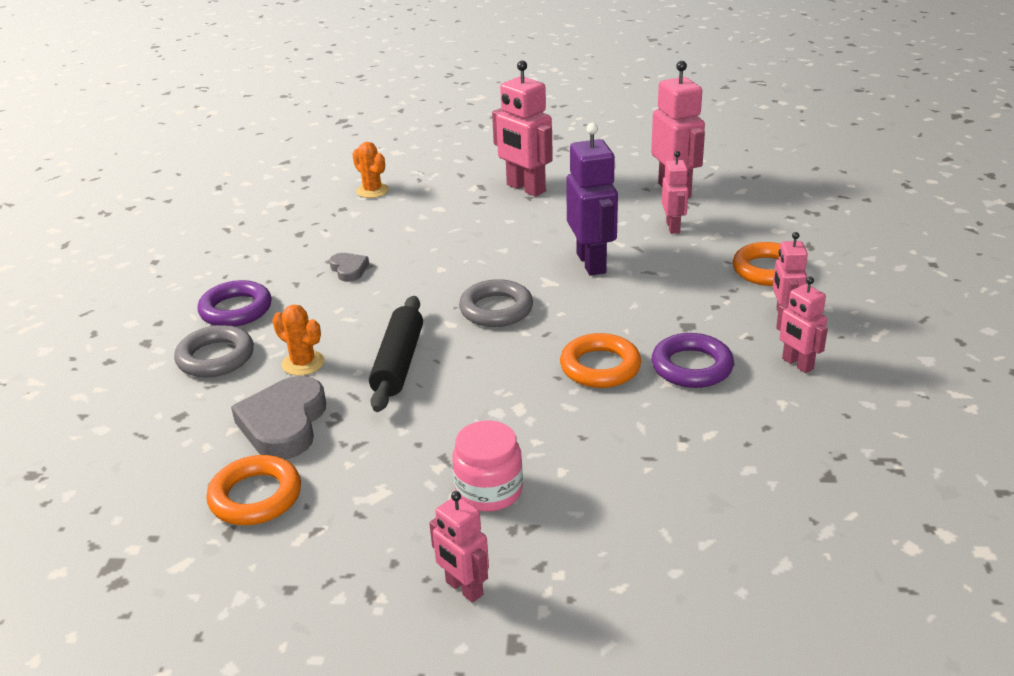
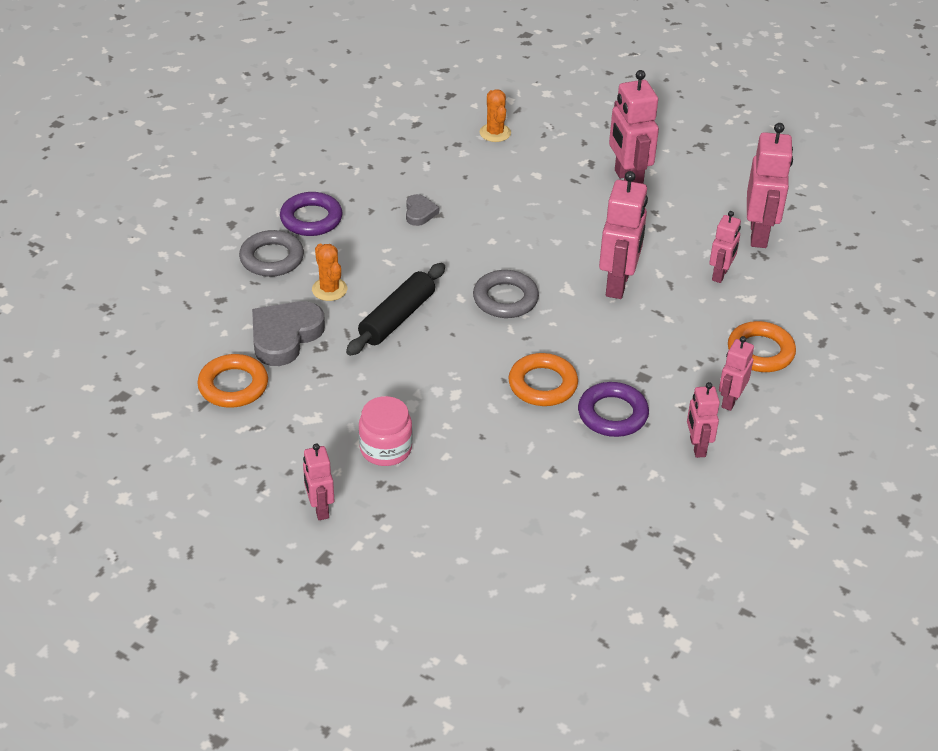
camera: 25 degrees right, 10 degrees up
purple robot [566,123,618,276] -> pink robot [599,171,648,299]

